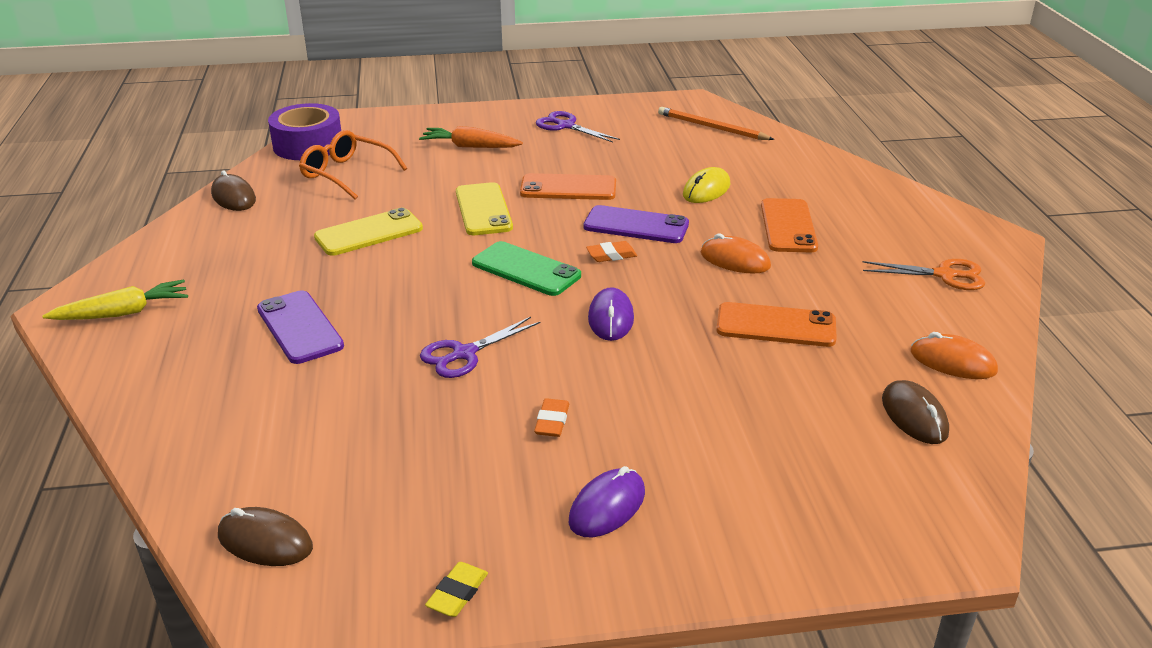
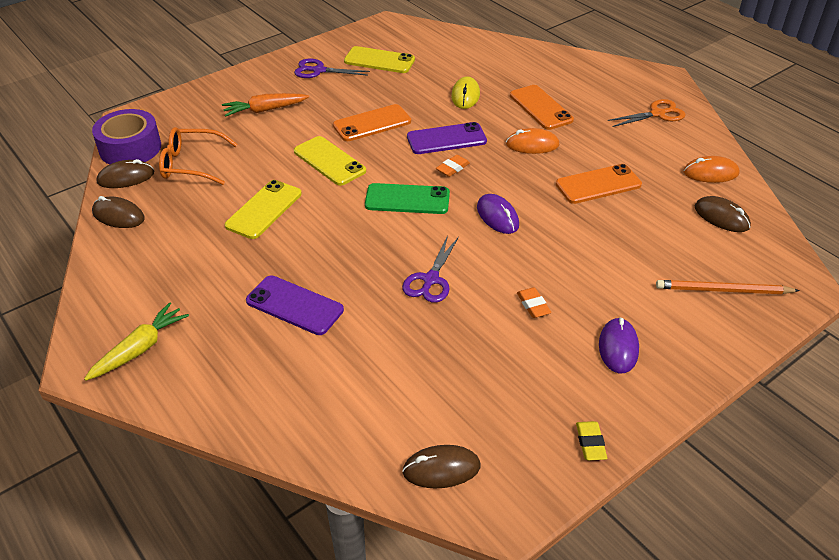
camera: 30 degrees left, 10 degrees up
orange pencil [658,107,774,140] -> orange pencil moved to [656,280,800,294]
none -> brown mouse [97,159,154,188]
none -> yellow phone [344,46,415,73]

